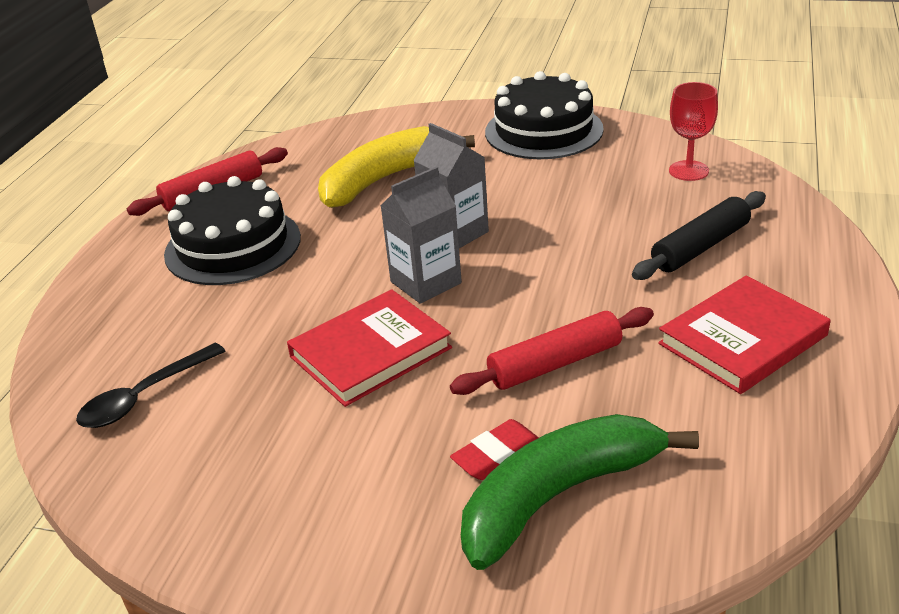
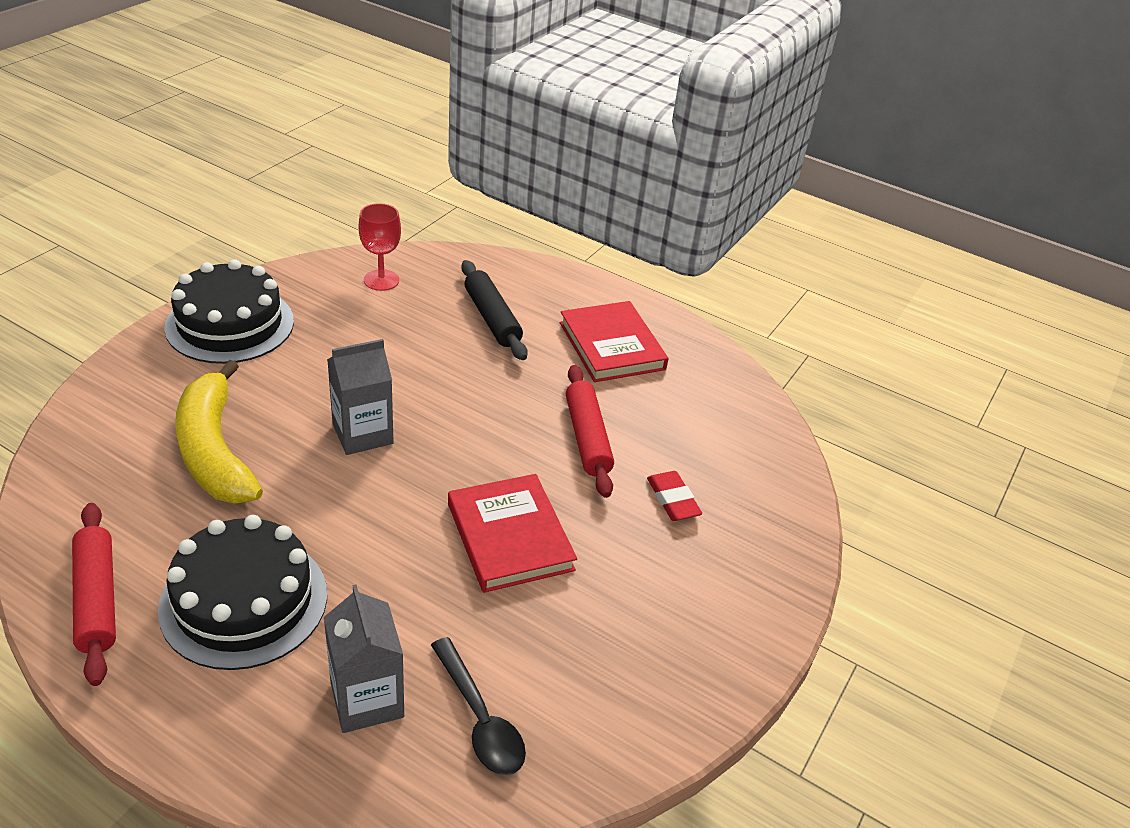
camera: 80 degrees left, 5 degrees up
grey carton [380,166,462,304] -> grey carton moved to [324,585,404,733]
green banana [461,414,699,570] -> none

